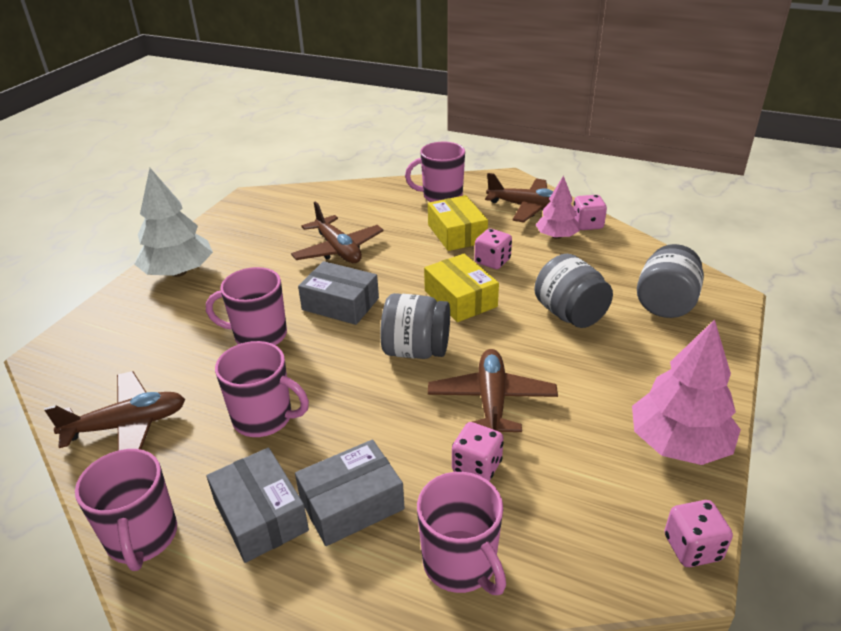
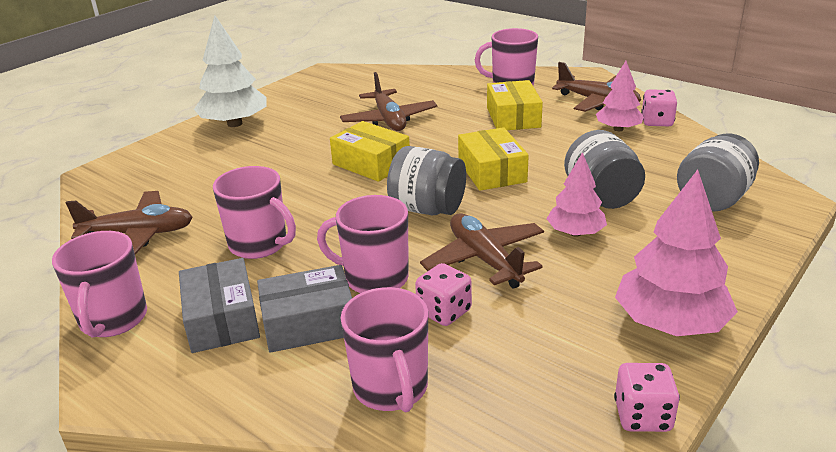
camera: 15 degrees right, 5 degrees down
pink mug [206,267,287,345] -> pink mug moved to [317,195,409,293]
grey box [298,261,379,325] -> yellow box [330,121,410,182]
brown plane [428,349,558,432] -> brown plane turned 45 degrees counterclockwise [420,213,544,289]
pink dice [474,229,512,269] -> none
none -> pink tree [547,152,607,237]

